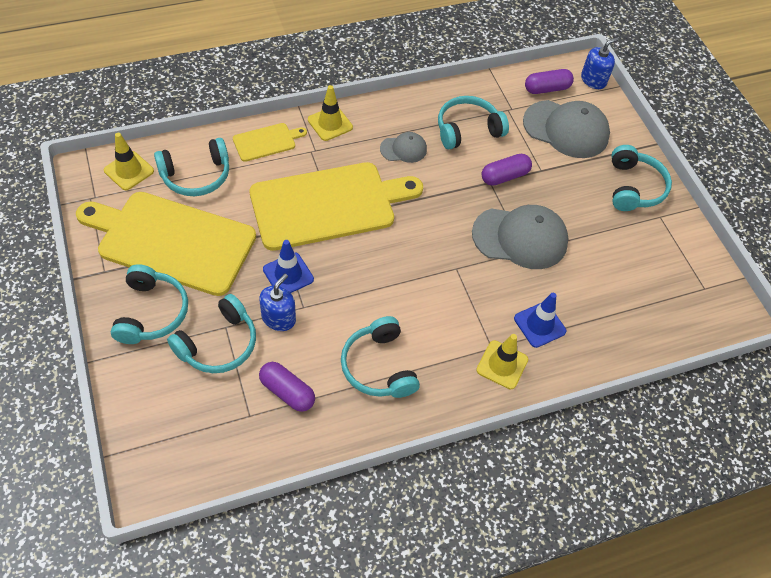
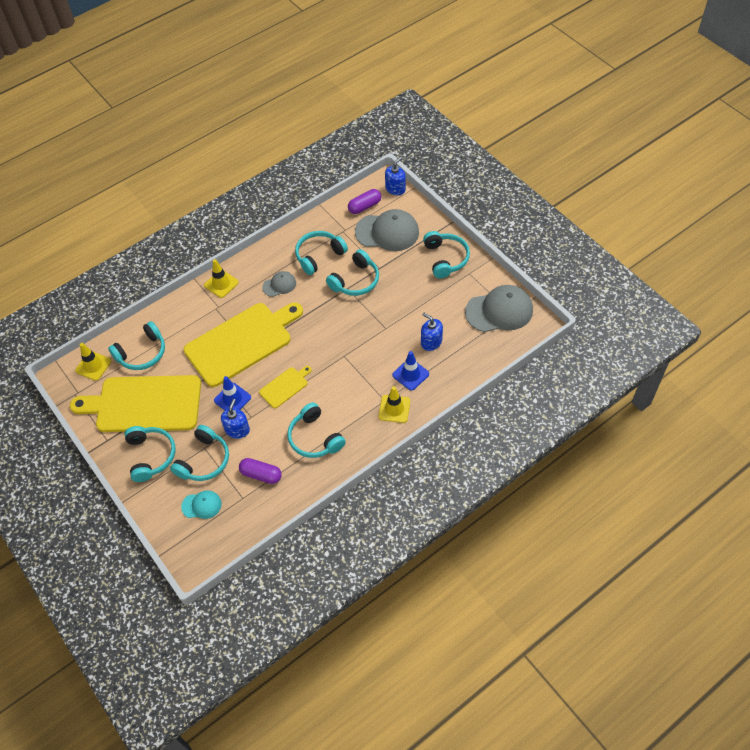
camera: 10 degrees left, 0 degrees up
yellow cutting board [233,123,307,162] -> yellow cutting board moved to [259,366,312,408]
grey cap [472,205,568,269] -> grey cap moved to [465,285,533,332]
purple capsule [482,154,532,186] -> turquoise headphones [326,249,379,296]
none -> turquoise cap [181,491,222,519]
none -> blue soap dispenser [421,313,443,351]

